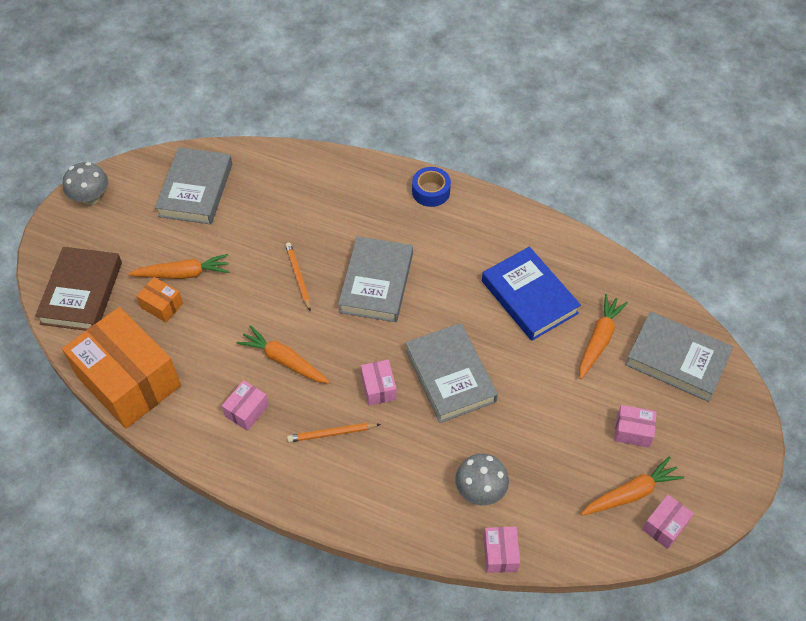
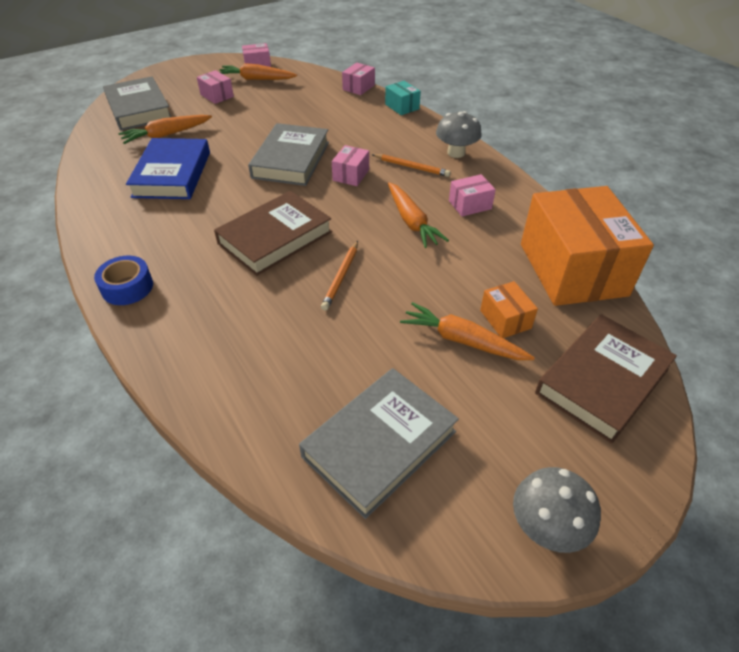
camera: 145 degrees left, 10 degrees down
grey book [338,236,413,322] -> brown book [214,191,332,276]
grey mushroom [455,454,509,505] -> grey mushroom moved to [436,111,482,158]
none -> turquoise box [385,81,421,115]

